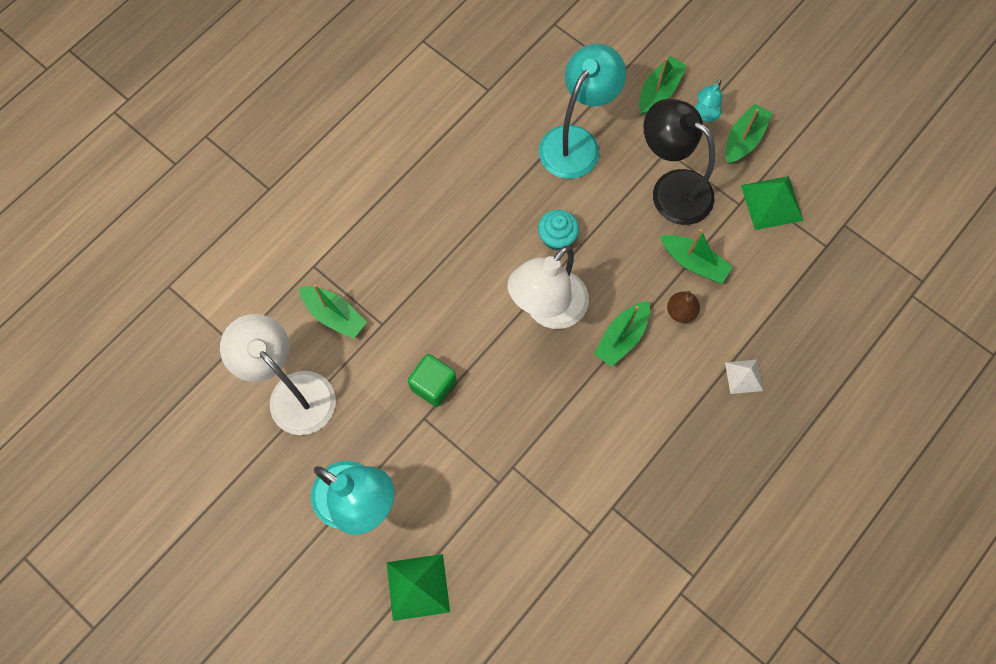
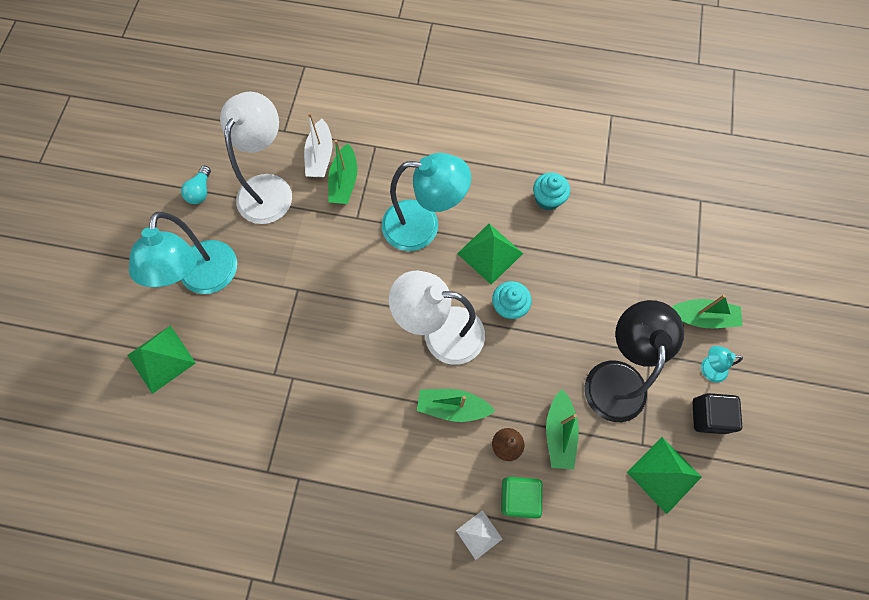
camera: 60 degrees right, 0 degrees up
green cube [408,354,457,407] -> green cube moved to [501,477,543,519]
turquoise lamp [539,44,626,179] -> turquoise lamp moved to [382,153,471,251]
green boat [725,103,772,164] -> black cube [692,393,742,434]
none -> turquoise light bulb [181,166,211,204]
none -> white boat [304,113,332,177]
none -> green pyramid [457,224,523,285]
none -> turquoise cupcake [533,173,570,211]

